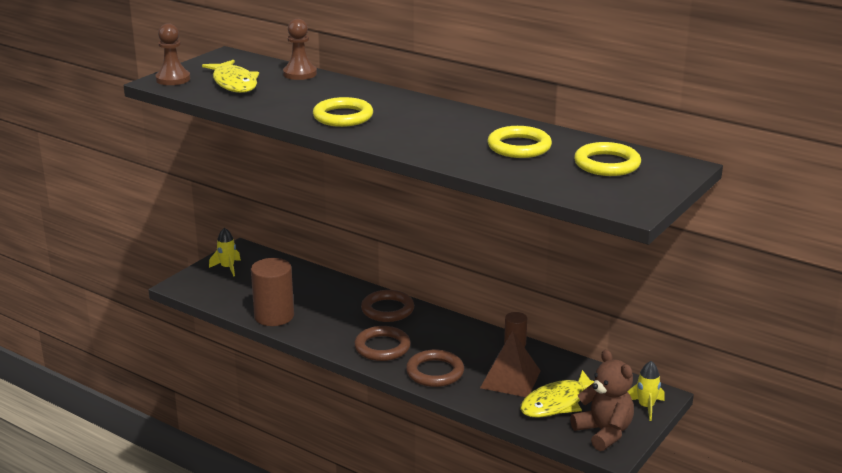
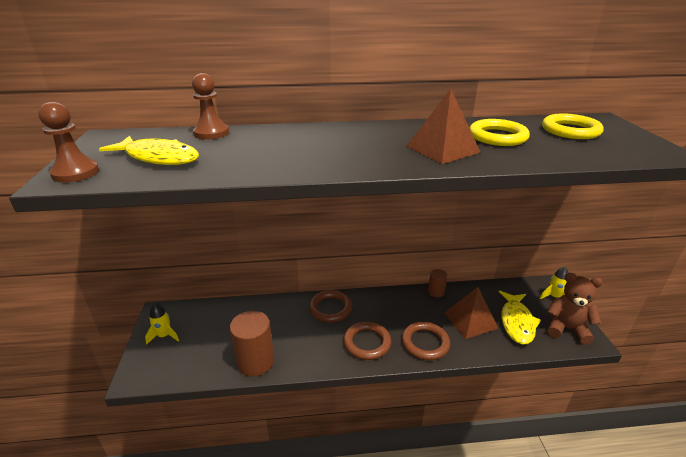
camera: 40 degrees left, 5 degrees up
yellow ring [313,97,373,127] -> none
none -> brown pyramid [406,89,481,164]

